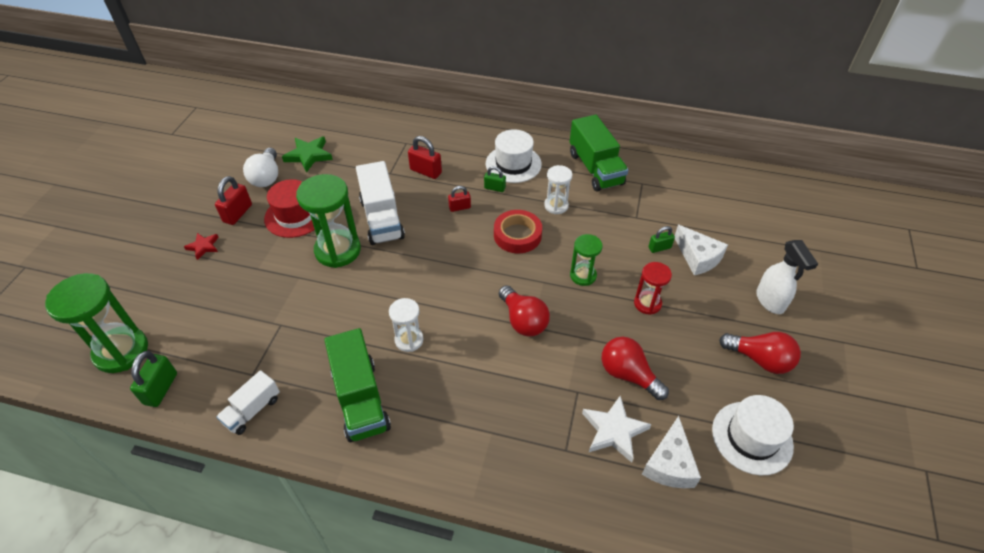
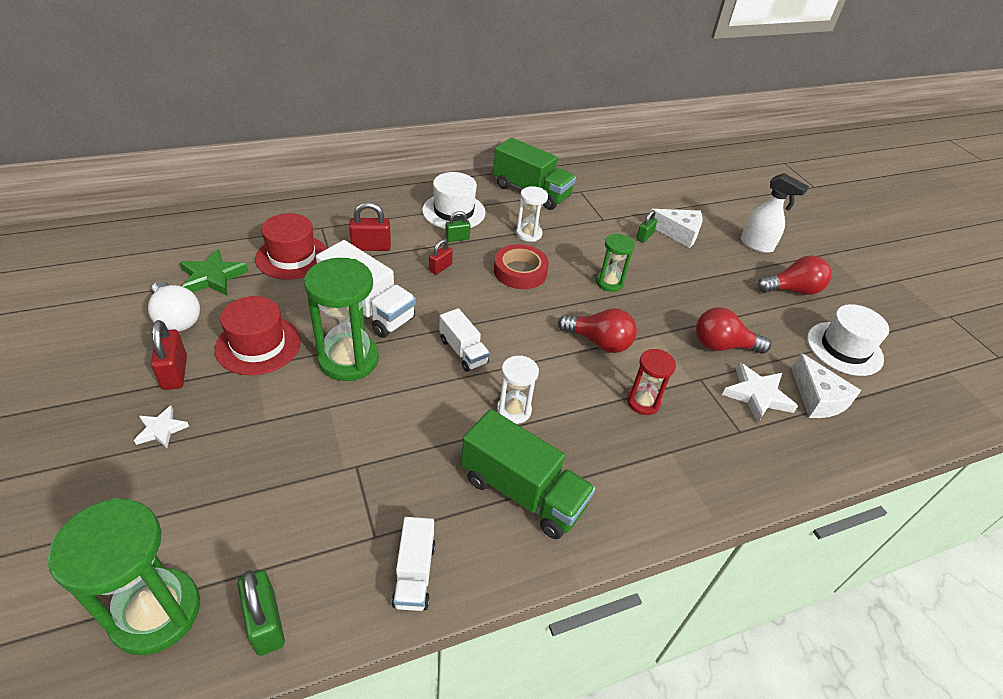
camera: 40 degrees left, 5 degrees down
red star [184,233,219,260] -> white star [134,406,189,448]
red hourglass [634,262,672,315] -> red hourglass moved to [627,349,676,415]
none -> red hat [255,213,327,280]
none -> white truck [439,308,490,372]

